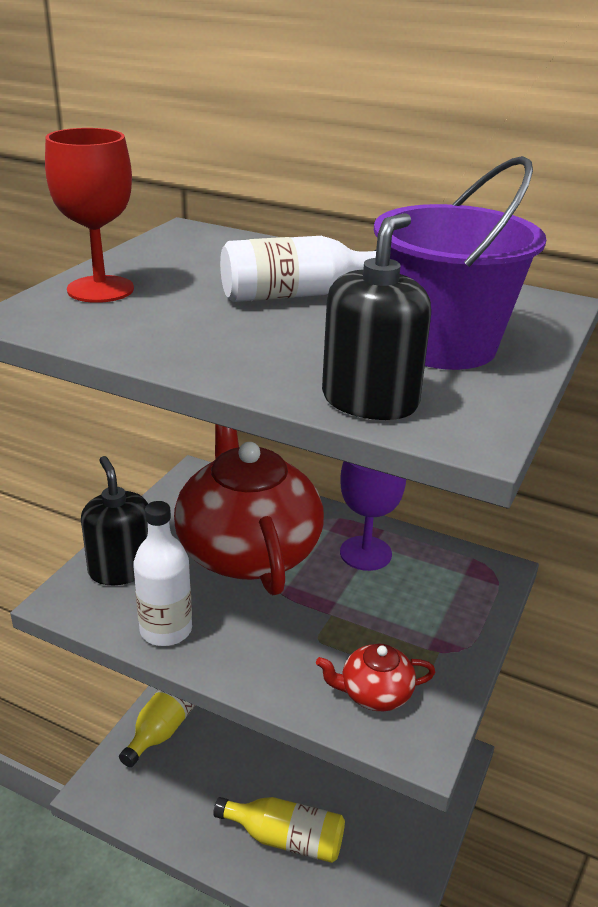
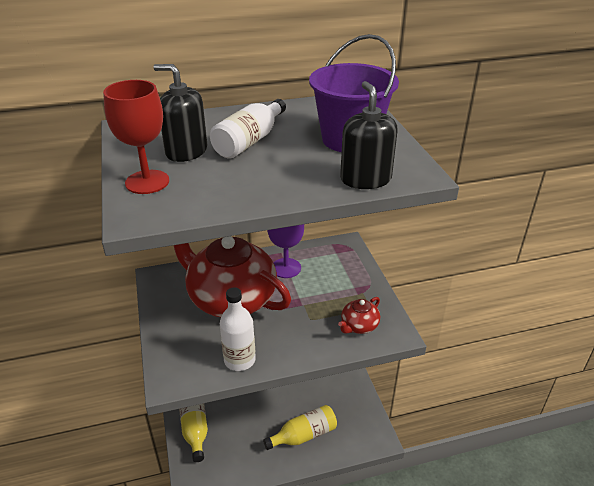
camera: 40 degrees left, 5 degrees up
black soap dispenser [81,456,148,585] -> black soap dispenser moved to [153,64,207,162]

